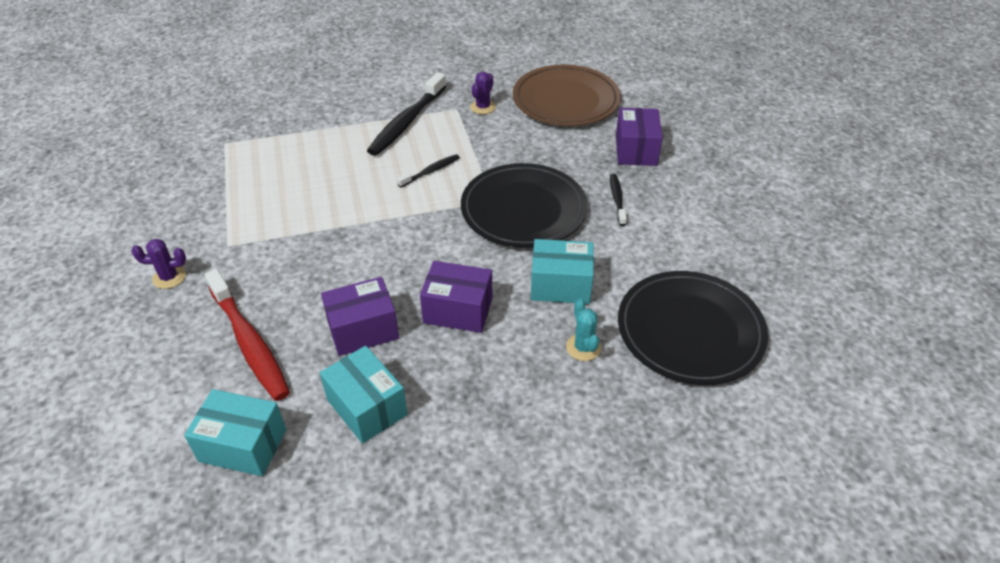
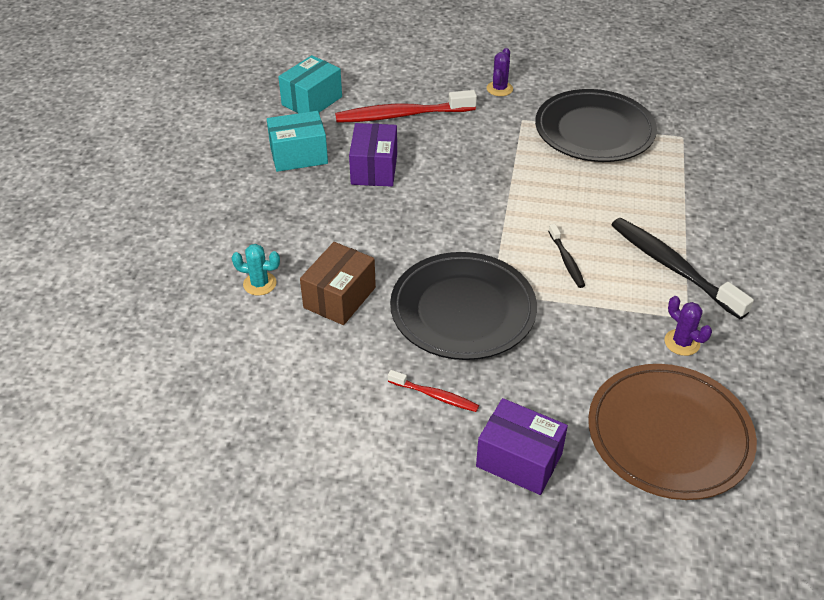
camera: 115 degrees right, 0 degrees up
purple box [420,261,492,333] -> none
turquoise box [531,239,594,304] -> brown box [300,242,376,325]
black toothbrush [610,174,627,226] -> red toothbrush [388,370,479,412]
black plate [618,271,768,385] -> black plate moved to [535,89,657,162]

